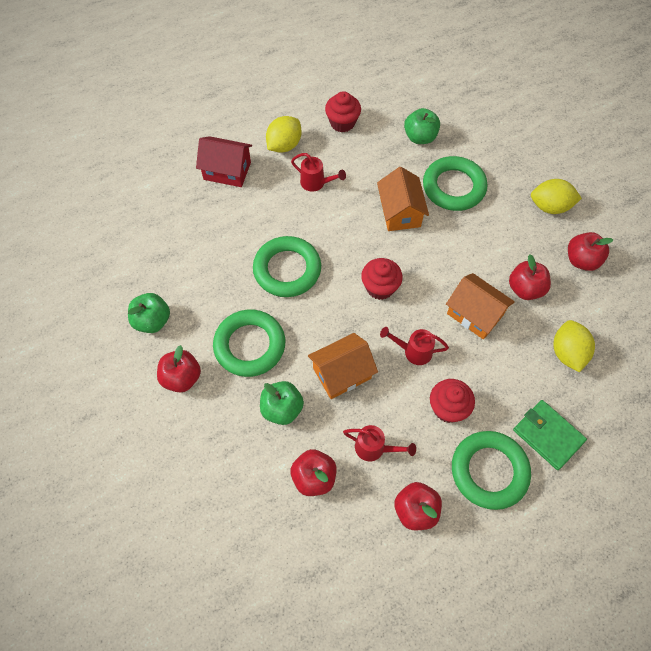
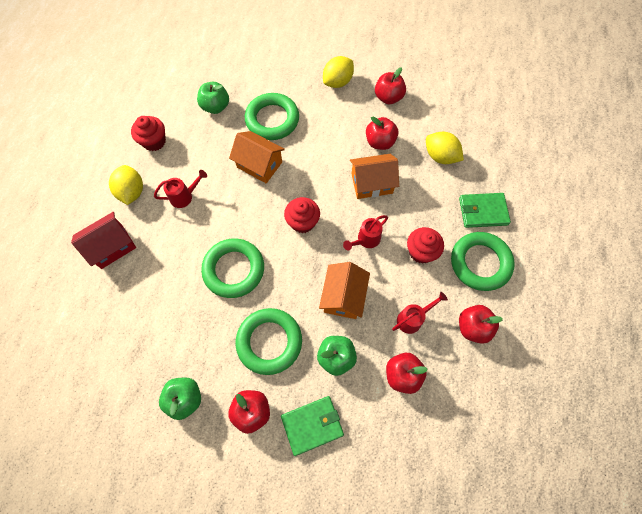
camera: 50 degrees left, 5 degrees up
none -> green wallet [281,396,344,456]

